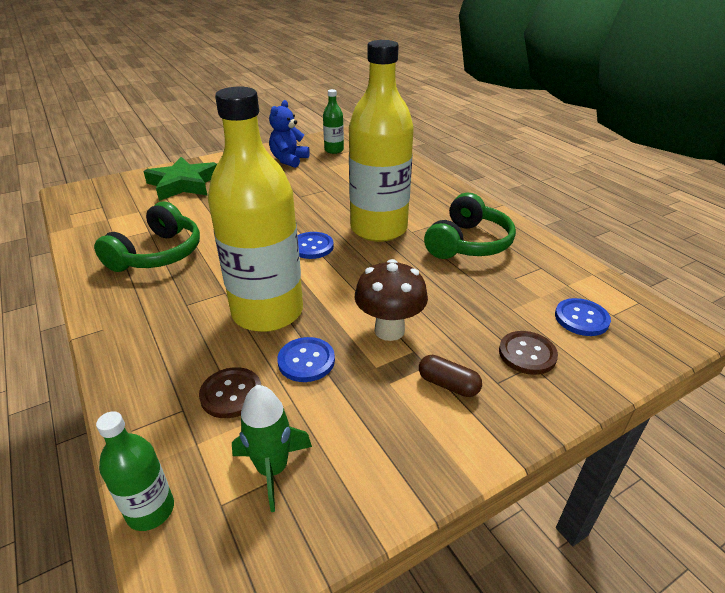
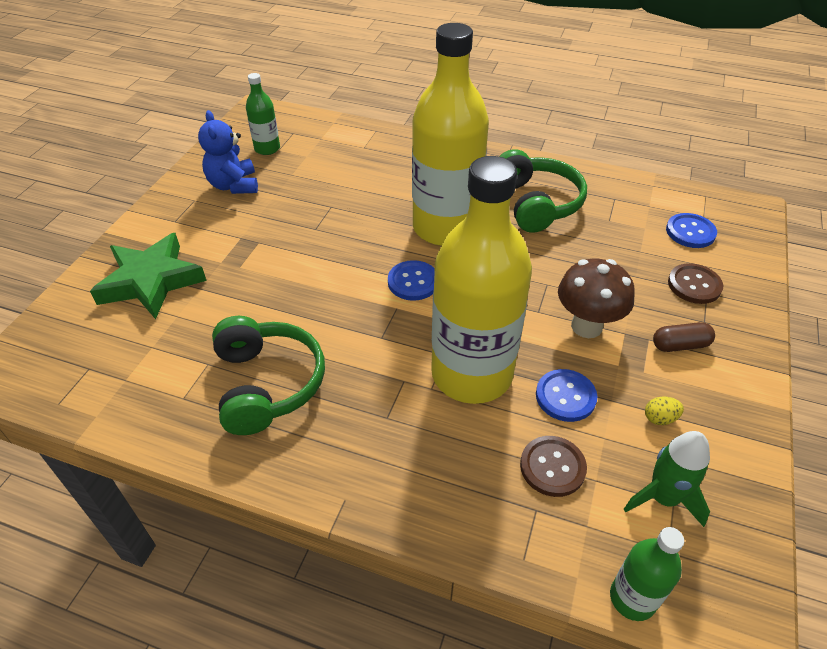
camera: 40 degrees left, 10 degrees up
none -> yellow egg [645,397,684,425]

